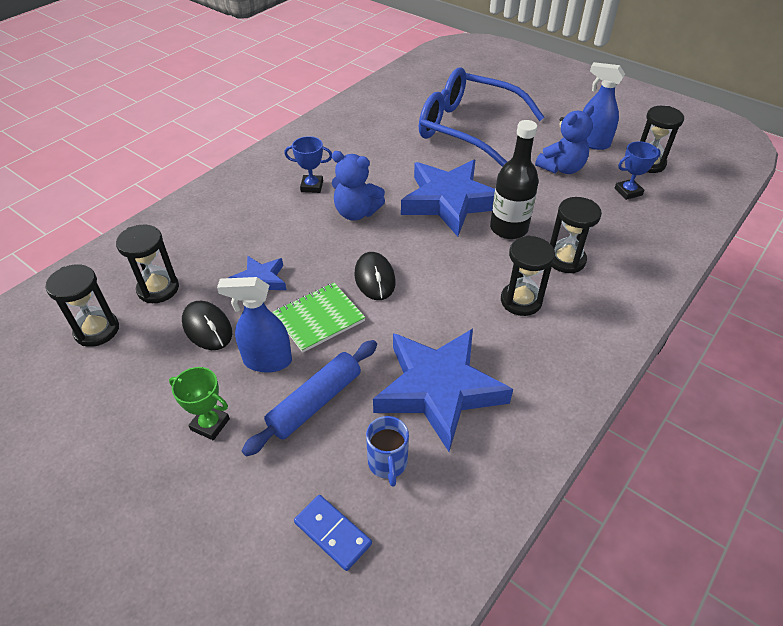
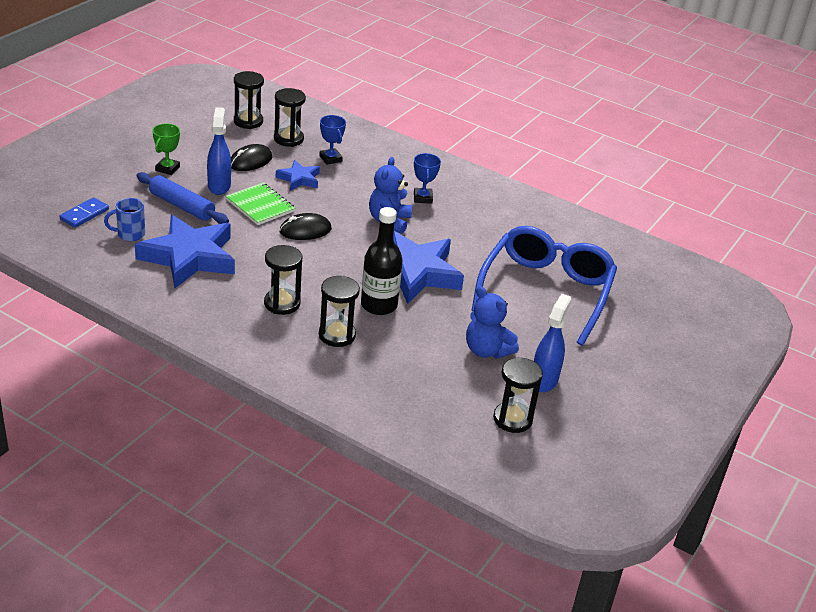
camera: 80 degrees right, 10 degrees down
blue trophy [614,141,661,200] -> blue trophy moved to [319,115,346,165]

